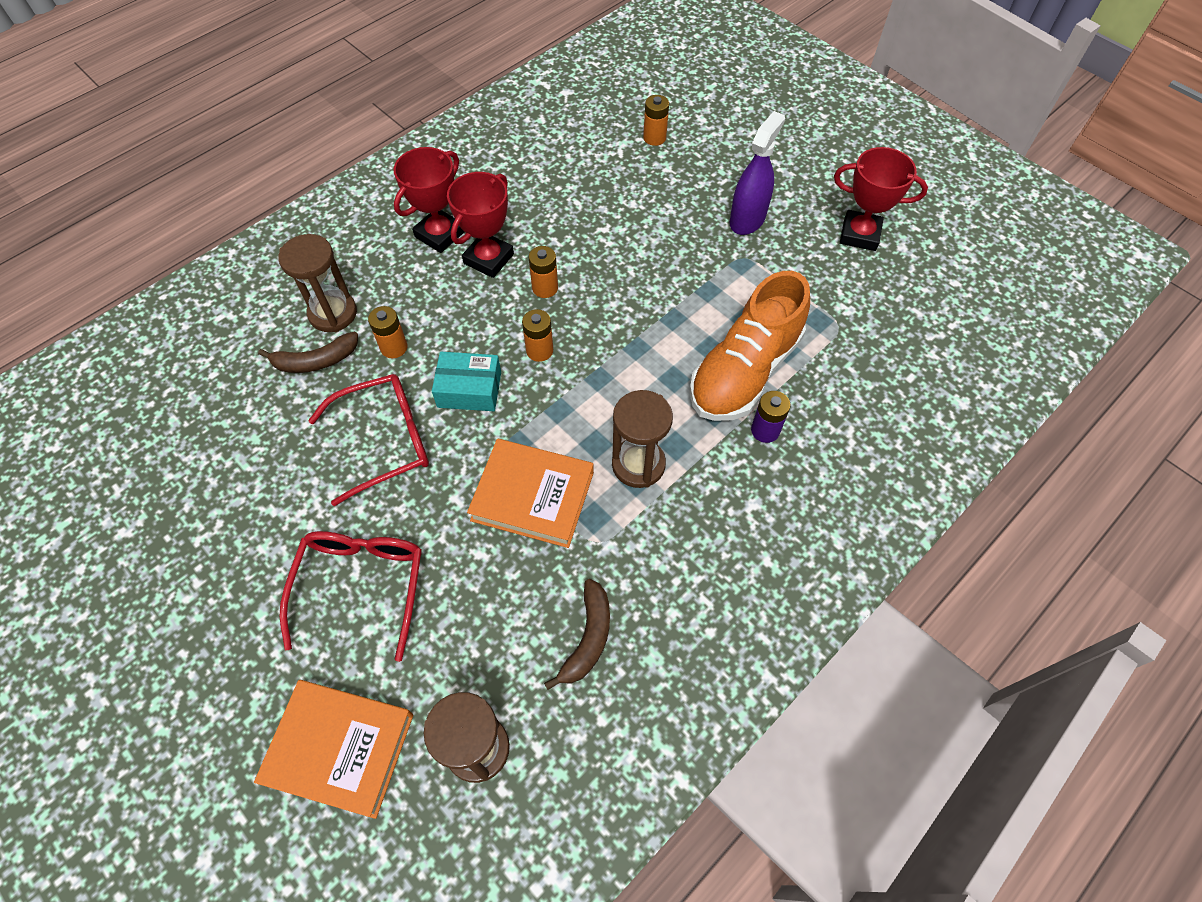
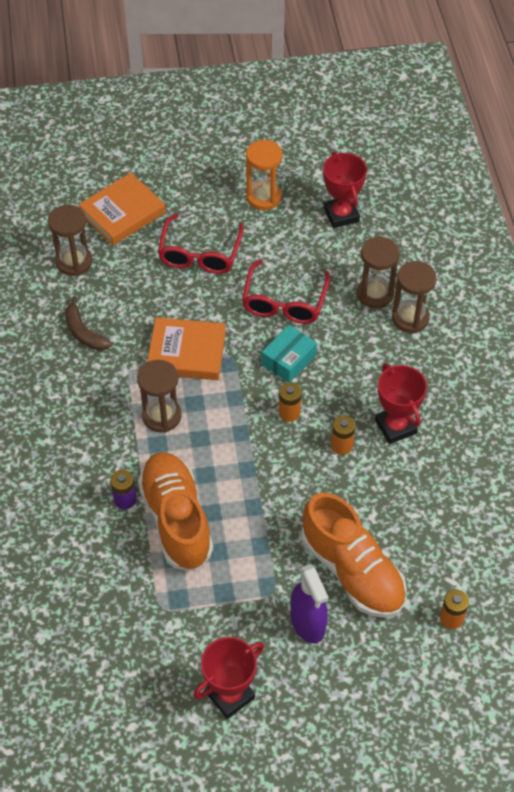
camera: 125 degrees right, 5 degrees down
brown banana [258,332,358,373] -> brown hourglass [357,236,400,308]
red glasses [279,531,422,662] -> red glasses turned 60 degrees clockwise [158,214,244,274]
orange battery [368,306,408,358] -> none
red trophy [394,147,464,253] -> red trophy moved to [323,152,367,228]
orange book [467,439,594,548] -> orange book turned 45 degrees clockwise [147,317,226,380]
none -> orange hourglass [246,140,282,210]
none -> orange shoe [302,493,407,618]

